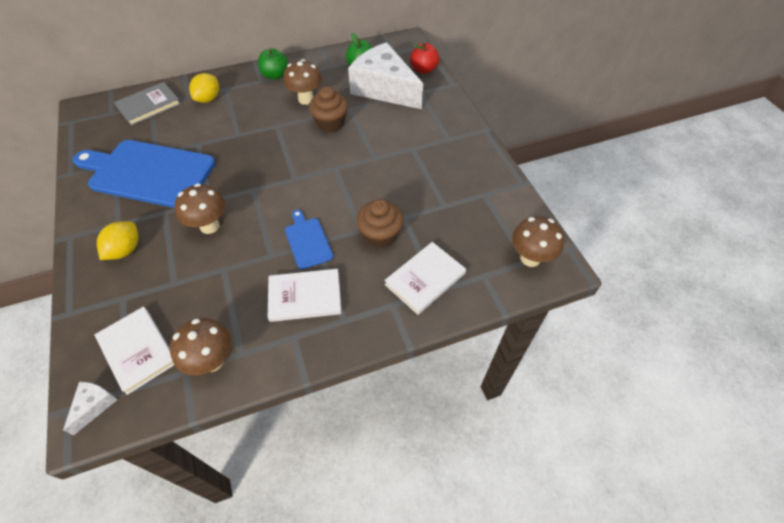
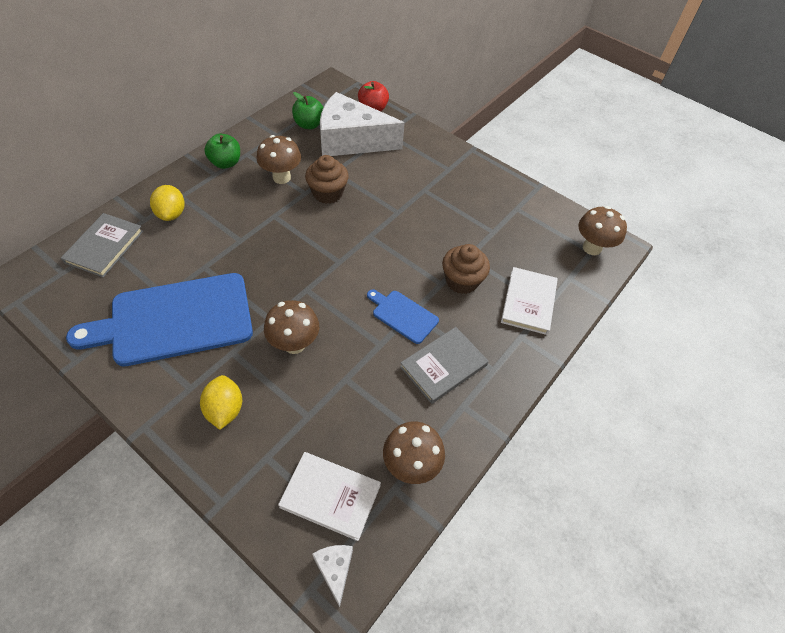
camera: 35 degrees left, 0 degrees up
white book [268,269,342,322] -> grey book [400,327,488,404]

